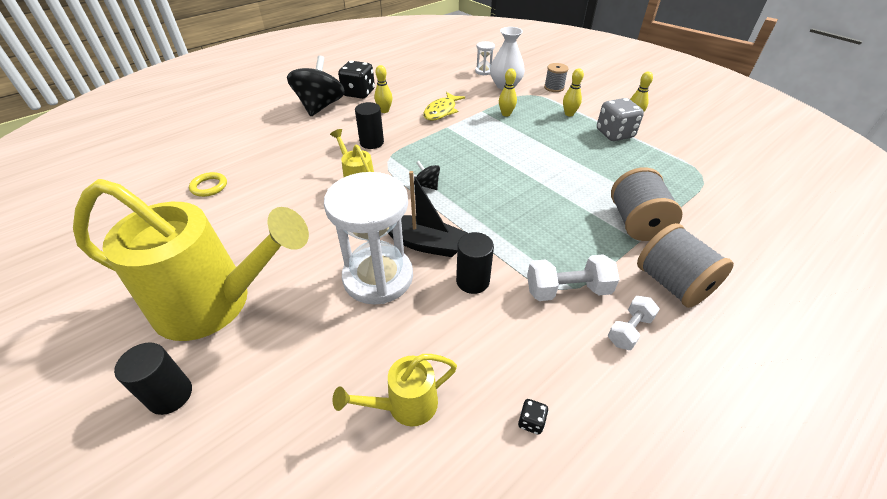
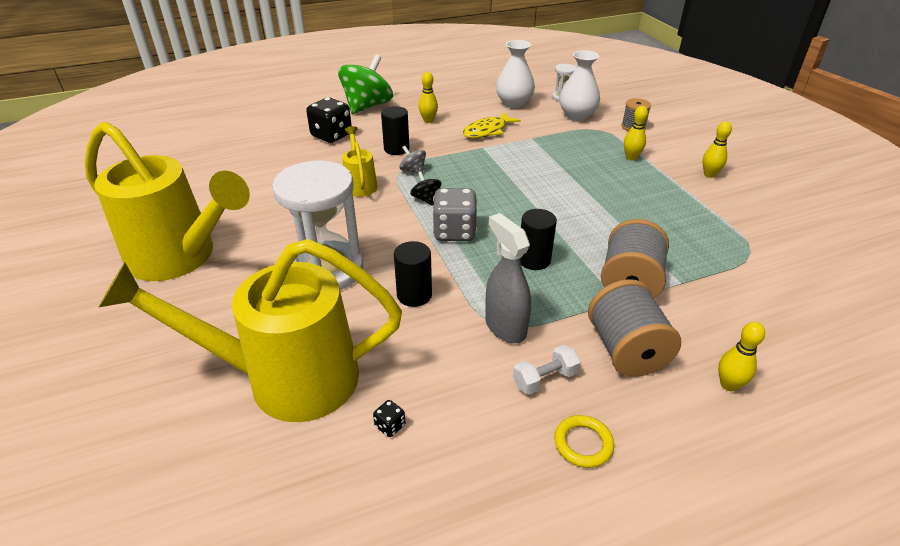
camera: 20 degrees right, 5 degrees down
black cylinder [114,342,192,415] -> black cylinder moved to [520,209,557,270]
yellow ring [189,172,227,197] -> yellow ring moved to [554,415,614,468]
black spinning top [287,55,345,116] -> green spinning top [338,55,393,114]
yellow watering can [332,354,457,427] -> yellow watering can [98,239,402,422], size x2.21
black dice [338,61,375,99] -> black dice moved to [306,98,352,143]
black boat [388,171,468,257] -> none
yellow bowling pin [499,68,517,117] -> yellow bowling pin moved to [718,322,765,392]
white dumbbell [527,254,620,301] -> grey spray bottle [485,213,531,343]
grey dice [597,98,644,141] -> grey dice moved to [432,188,477,241]
none -> grey spinning top [399,146,426,174]
none -> white vase [496,40,535,108]

